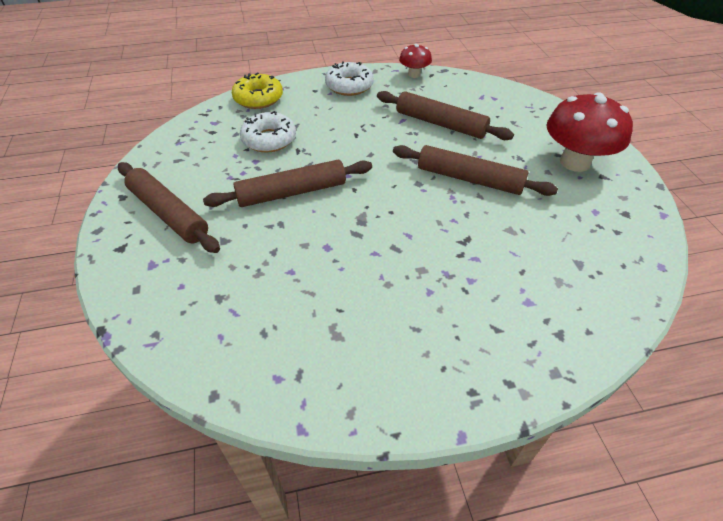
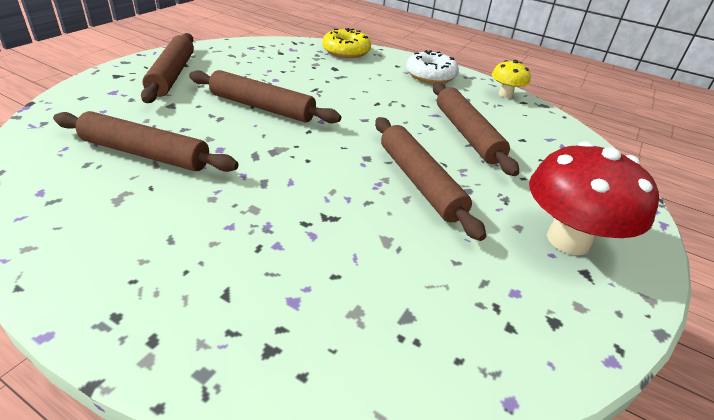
camera: 40 degrees right, 10 degrees down
white donut [240,111,296,153] -> none
red mushroom [399,44,432,78] -> yellow mushroom [492,60,531,98]
none -> brown rolling pin [53,111,239,172]

